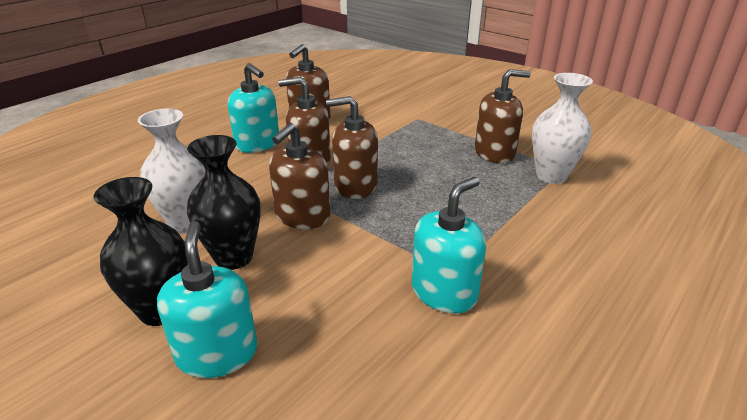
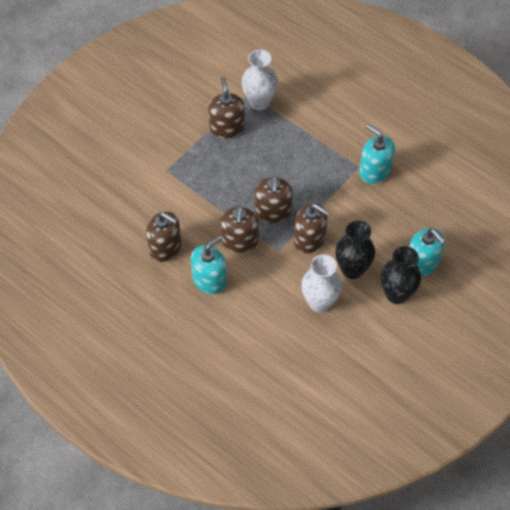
camera: 90 degrees left, 25 degrees up
turquoise soap dispenser [157,221,258,378] -> turquoise soap dispenser turned 120 degrees counterclockwise [409,228,446,277]

